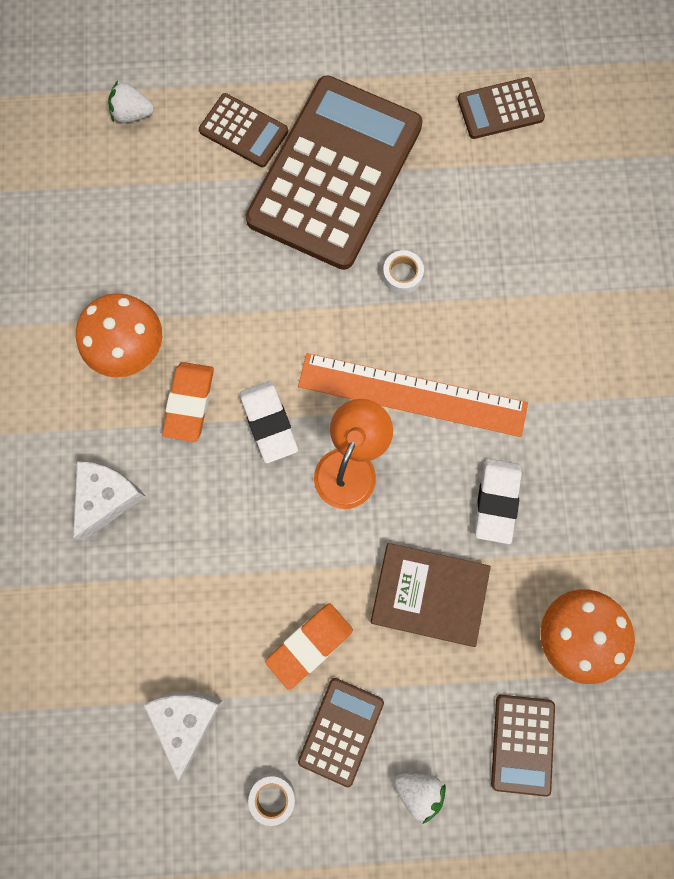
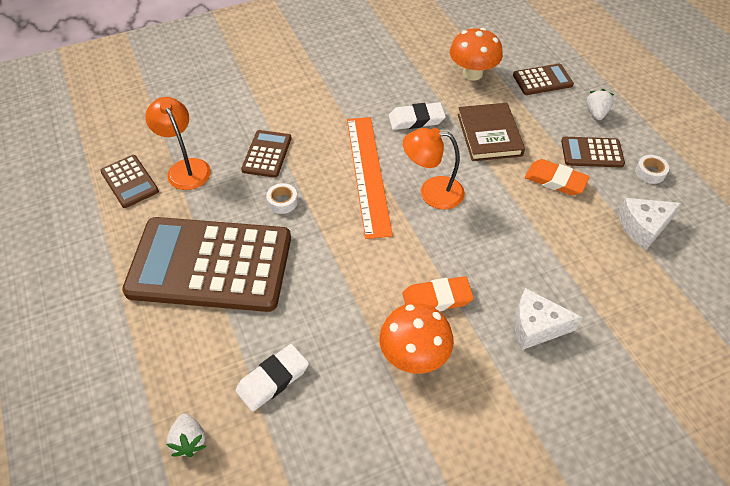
camera: 110 degrees left, 25 degrees down
brown calculator [199,93,288,167] -> brown calculator moved to [241,130,292,178]
white eraser [240,381,298,463] -> white eraser moved to [236,344,309,412]
none -> orange lamp [145,97,211,190]

